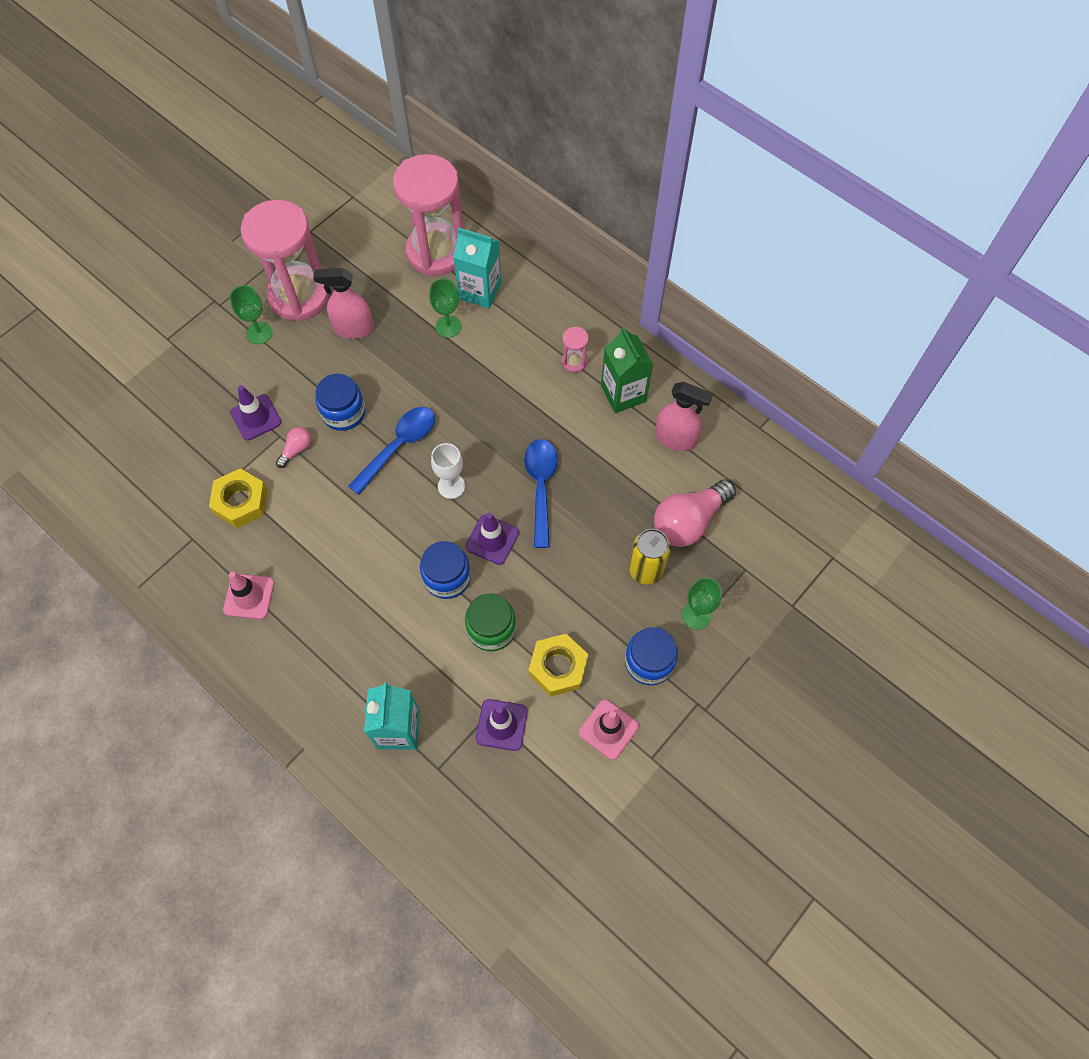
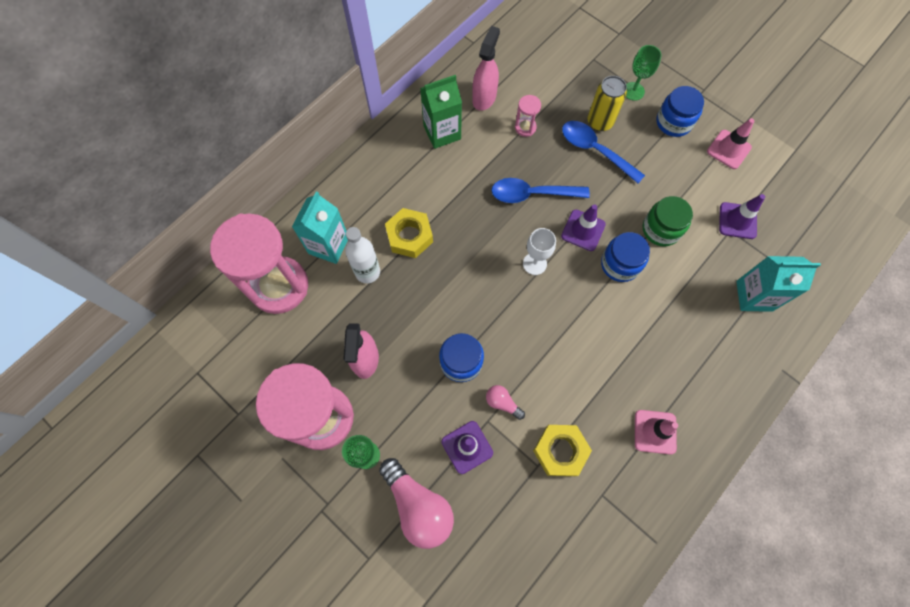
camera: 90 degrees left, 5 degrees up
blue spoon [348,407,435,495] -> blue spoon moved to [562,121,645,183]
green goblet [429,278,461,338] -> white bottle [345,227,380,283]
yellow nut [529,634,588,697] -> yellow nut moved to [385,208,433,258]
pink hourglass [562,326,589,373] -> pink hourglass moved to [515,95,541,137]
pink light bulb [654,479,736,547] -> pink light bulb moved to [379,458,454,549]

